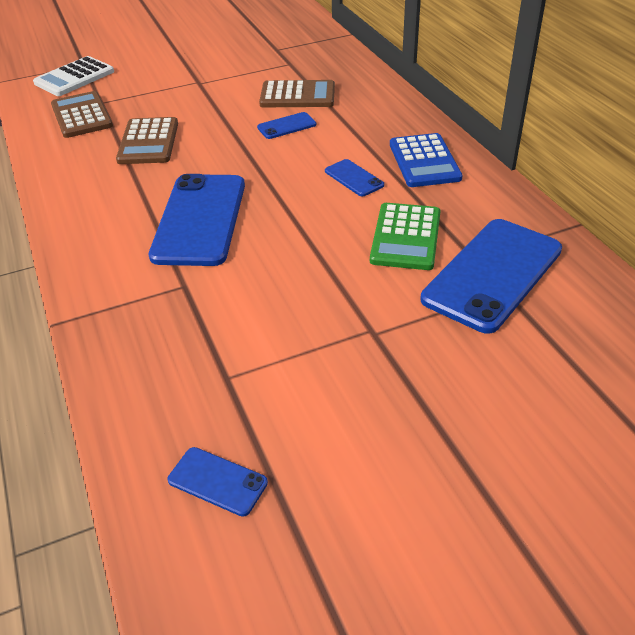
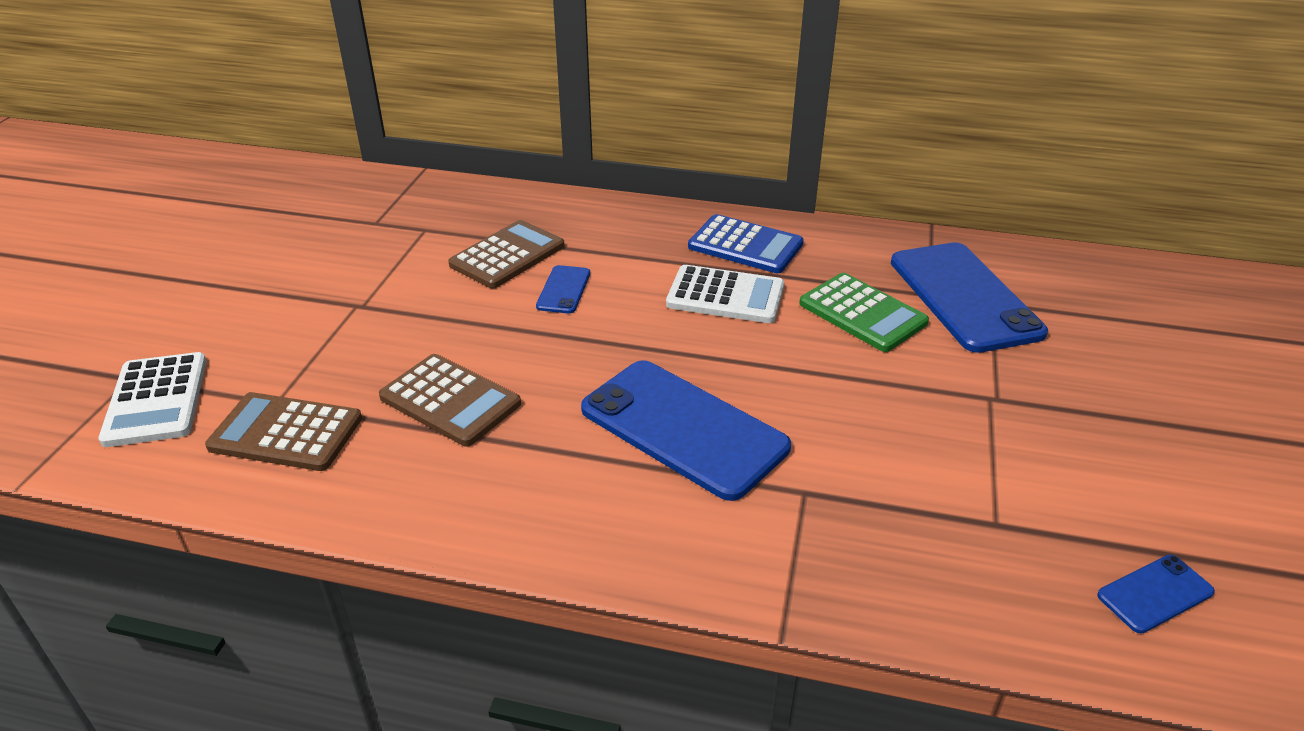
camera: 55 degrees left, 5 degrees down
blue phone [325,159,384,196] -> white calculator [666,265,784,323]

